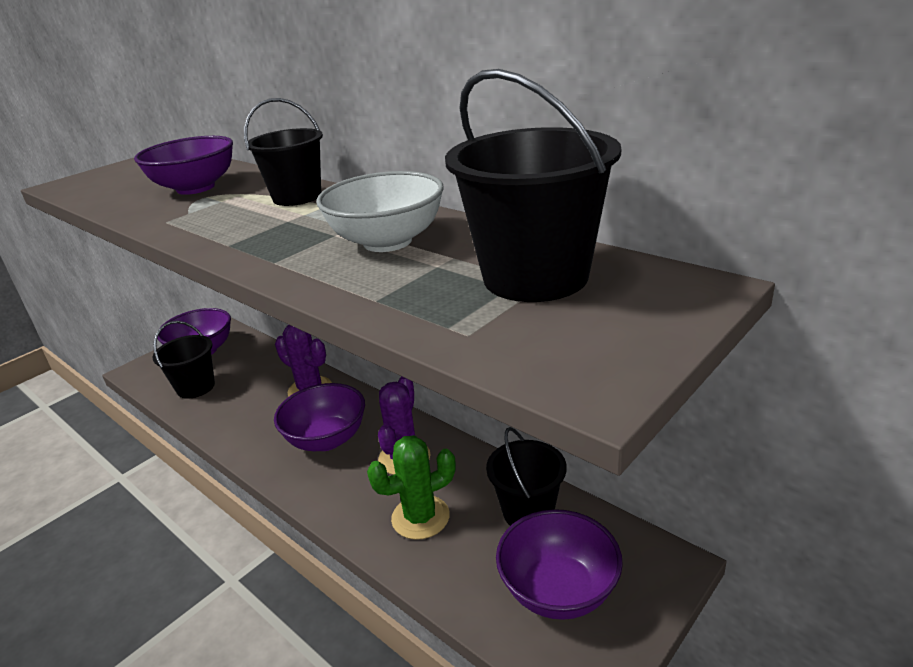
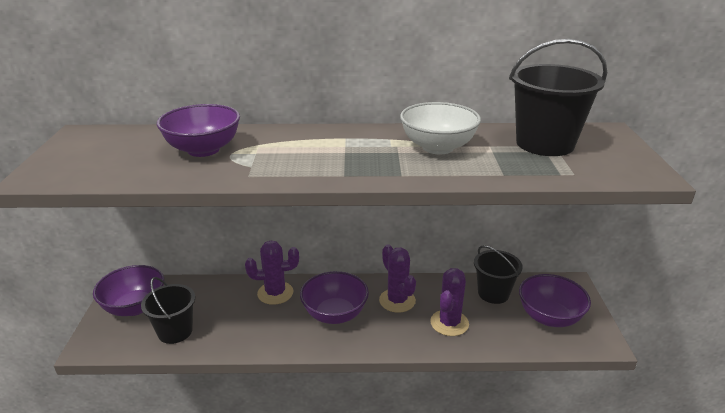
camera: 45 degrees left, 0 degrees up
black bucket [244,98,323,206] -> none
green cactus [367,435,456,540] -> purple cactus [430,268,469,336]

